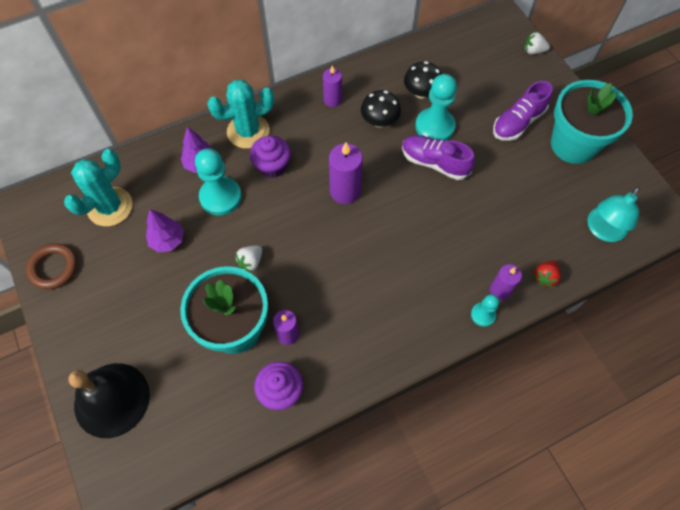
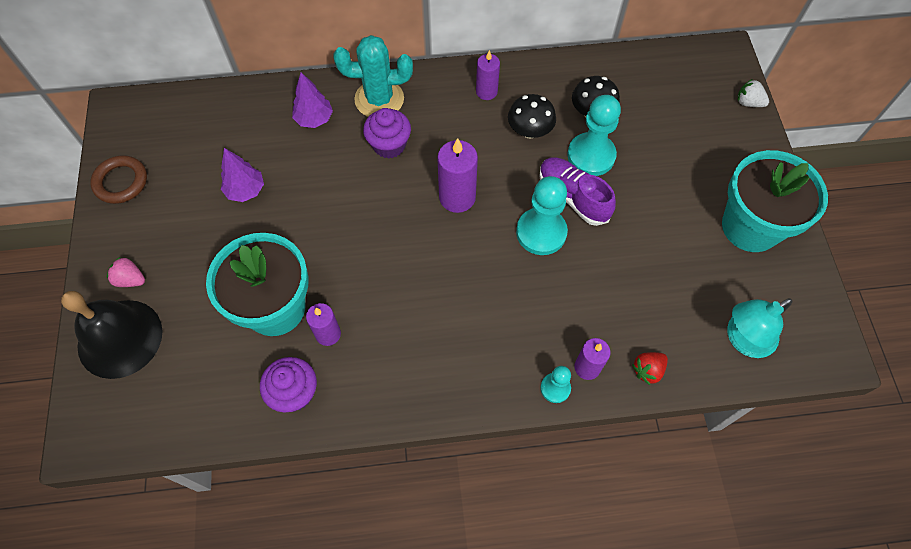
camera: 20 degrees right, 0 degrees up
turquoise cactus [64,149,133,227] -> none
turquoise pawn [195,148,242,215] -> turquoise pawn moved to [516,176,568,255]
white strawberry [235,245,262,272] -> none
purple shoe [493,81,553,141] -> none
none -> pink strawberry [107,257,145,287]

